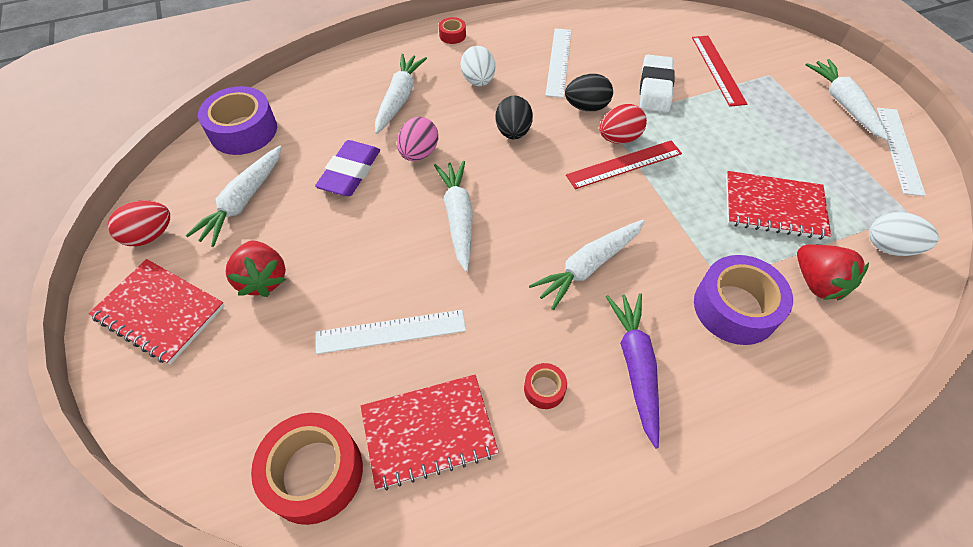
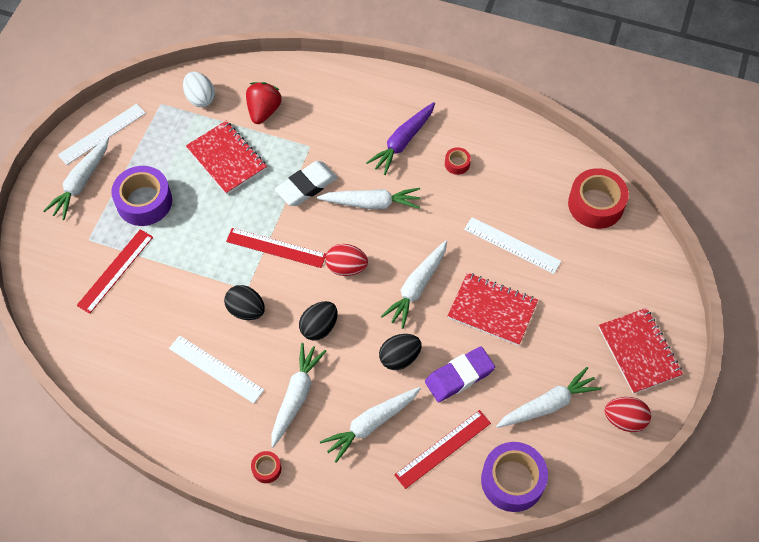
camera: 140 degrees left, 5 degrees up
red strawberry [226,241,286,297] -> none
red notebook [361,374,499,490] -> red notebook moved to [448,273,538,346]
pink egg [397,117,438,161] -> black egg [379,334,422,370]
white egg [460,46,495,86] -> white carrot [271,343,326,448]
white ruler [545,28,571,98] -> white ruler turned 75 degrees clockwise [169,335,264,404]
red egg [599,104,647,144] -> red egg moved to [325,244,368,276]
white eraser [640,55,675,113] -> white eraser moved to [275,161,338,206]
purple tape [694,255,793,345] -> purple tape moved to [111,166,172,226]
none -> red ruler [394,410,491,489]

